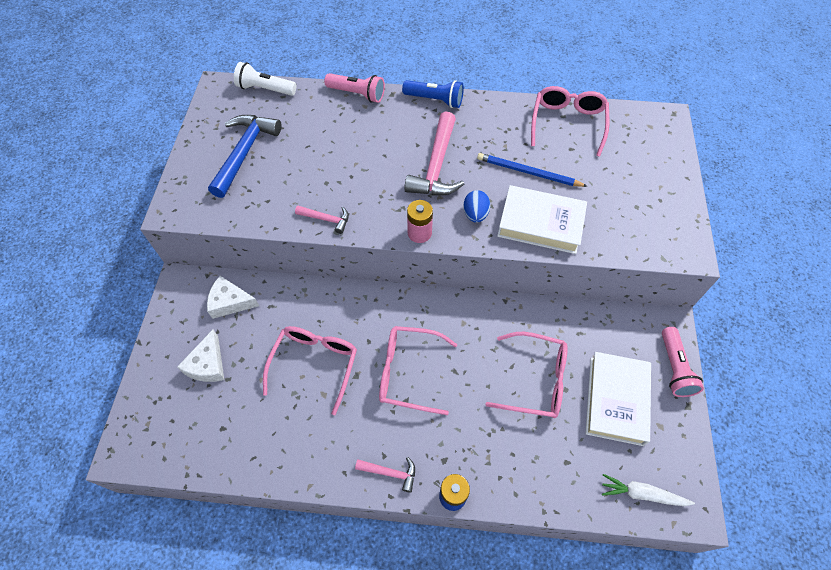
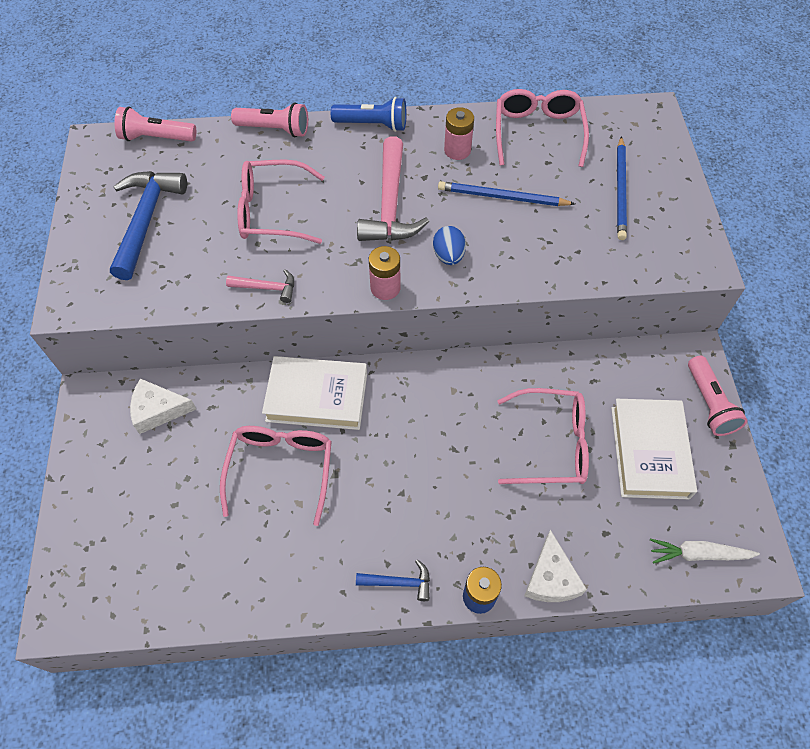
camera: 10 degrees left, 0 degrees up
white cheese [177,330,224,382] -> white cheese moved to [524,530,587,602]
white flashlight [234,62,296,96] -> pink flashlight [114,106,196,142]
pink hammer [355,457,415,493] -> blue hammer [356,559,430,601]
pink glasses [379,326,458,415] -> pink glasses moved to [237,159,324,244]
white book [497,185,587,254] -> white book moved to [262,356,367,430]
none -> pink battery [444,107,474,160]
none -> blue pencil [617,136,627,240]

